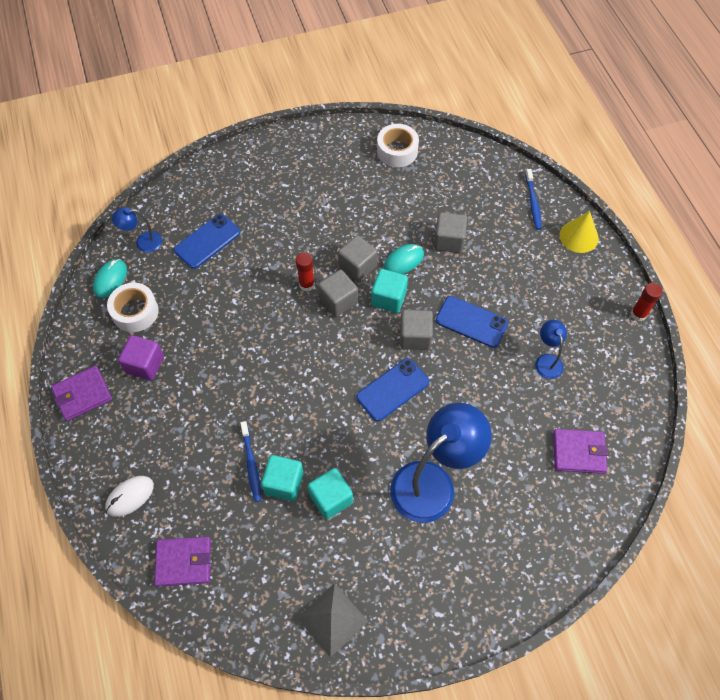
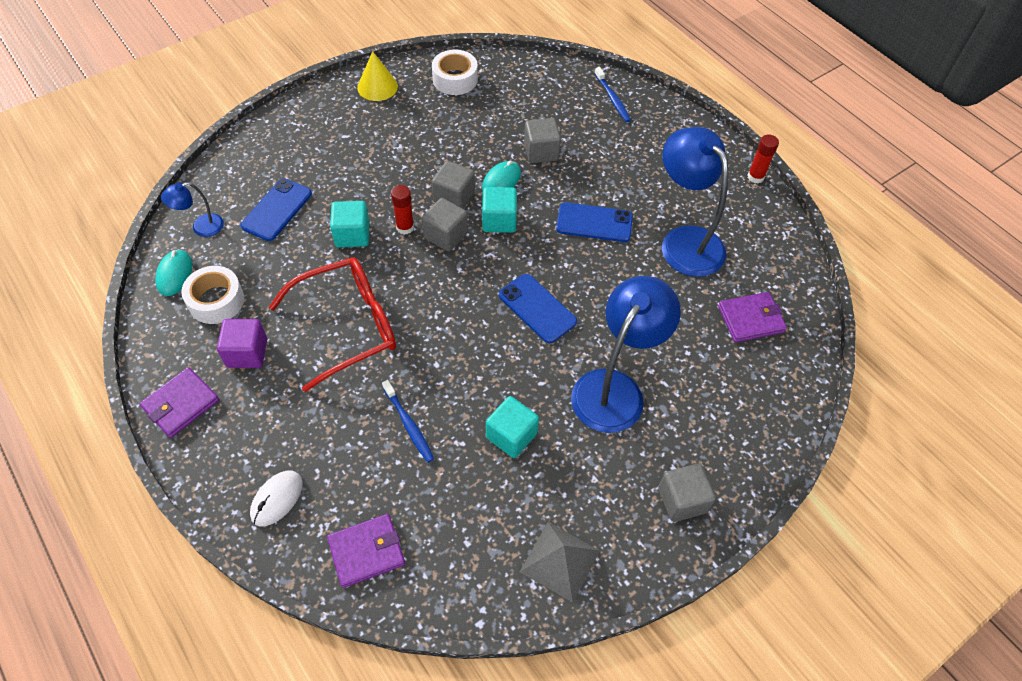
camera: 20 degrees left, 5 degrees down
turquoise cube [261,455,304,501] -> turquoise cube moved to [330,201,369,247]
blue phone [356,358,429,421] -> blue phone turned 75 degrees counterclockwise [499,274,577,343]
grey cube [400,310,433,350] -> grey cube moved to [658,463,716,522]
blue lamp [535,320,567,379] -> blue lamp [662,127,728,277], size x2.11
yellow cone [559,211,599,253] -> yellow cone moved to [357,51,398,101]
none -> red glasses [269,257,396,392]

